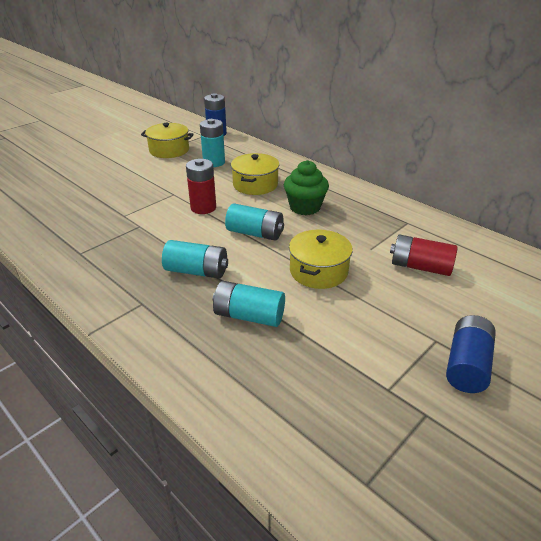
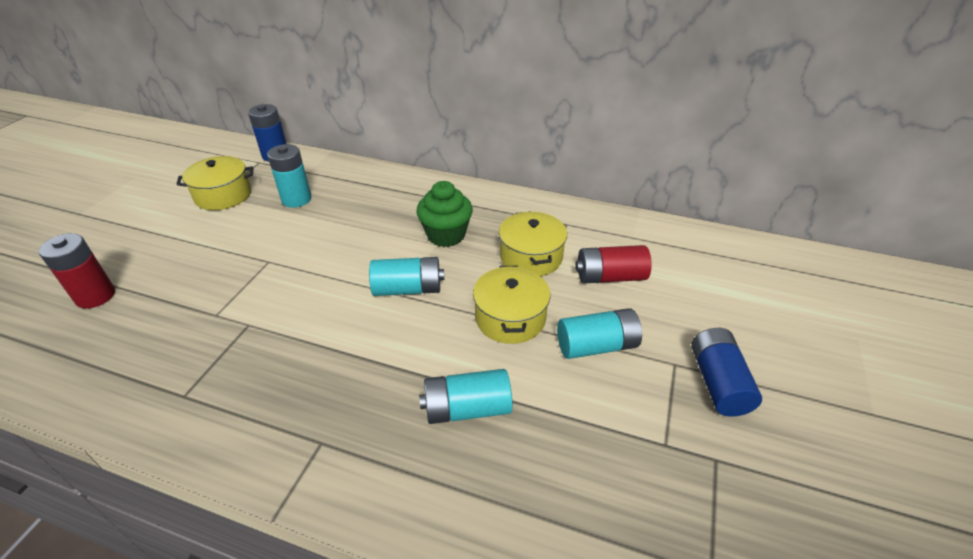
camera: 25 degrees left, 5 degrees up
turquoise battery [162,240,228,279] -> turquoise battery moved to [557,308,642,359]
red battery [186,159,216,214] -> red battery moved to [39,233,115,309]
yellow pot [231,153,279,195] -> yellow pot moved to [499,211,567,276]

